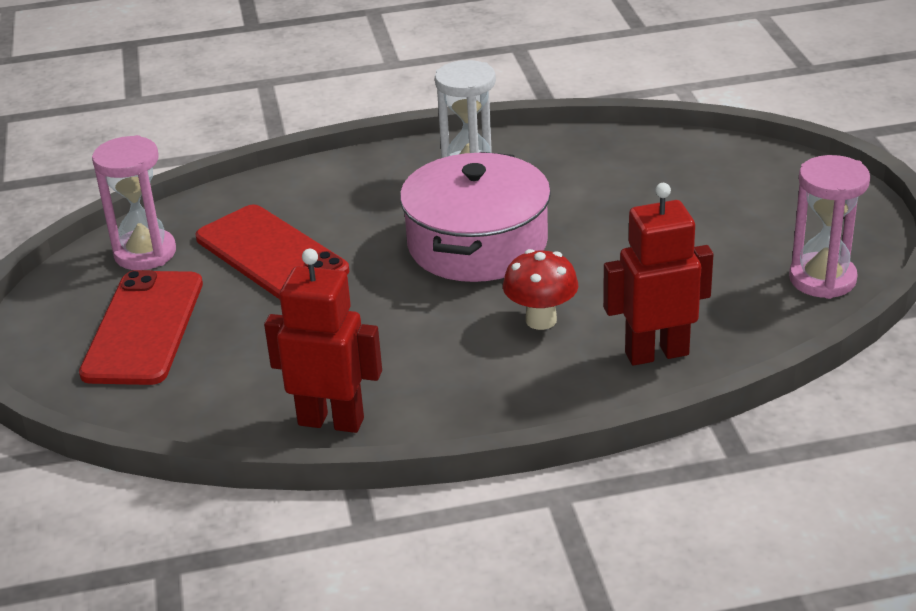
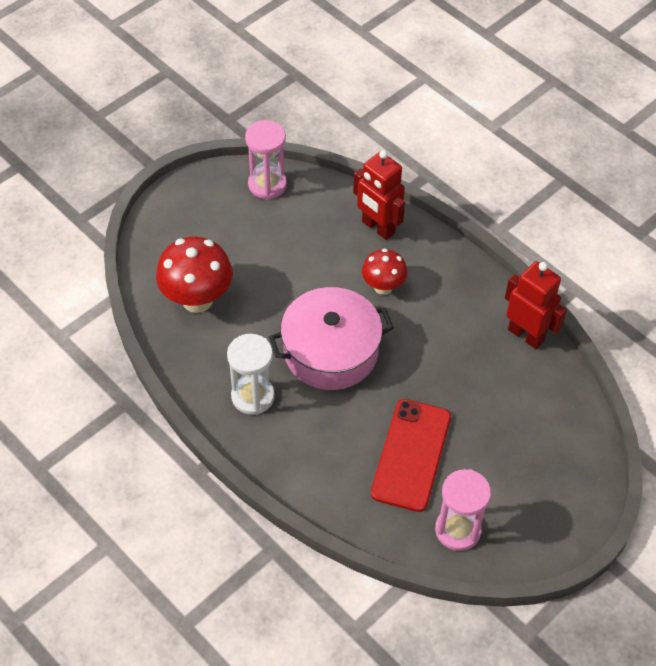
camera: 125 degrees left, 20 degrees up
red phone [79,270,203,385] -> none
red robot [264,249,382,433] -> red robot turned 150 degrees clockwise [505,261,567,349]
none -> red mushroom [156,237,233,313]

